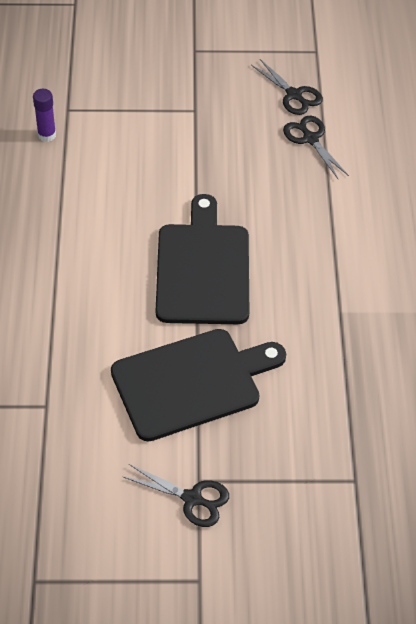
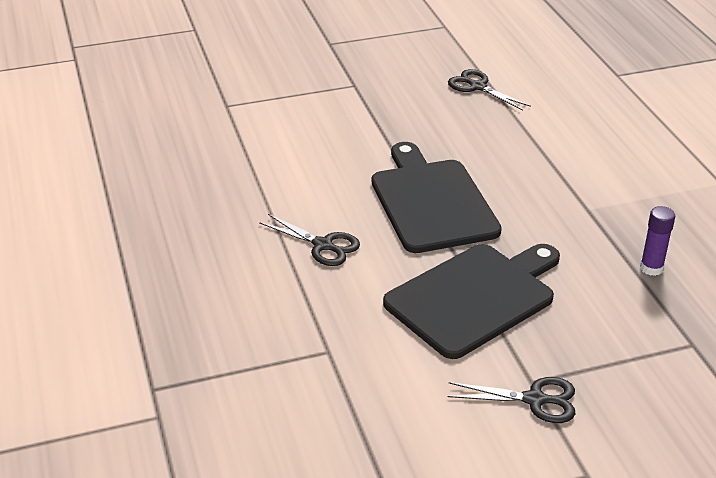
camera: 15 degrees left, 15 degrees down
purple glue stick [33,89,56,142] -> purple glue stick moved to [640,206,675,276]
black scissors [251,59,323,115] -> black scissors moved to [259,214,360,266]

